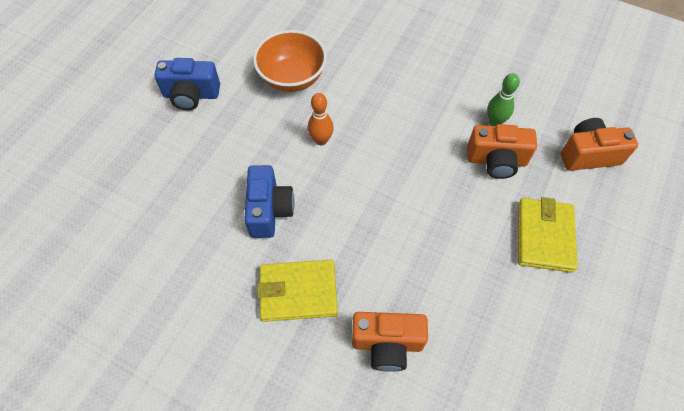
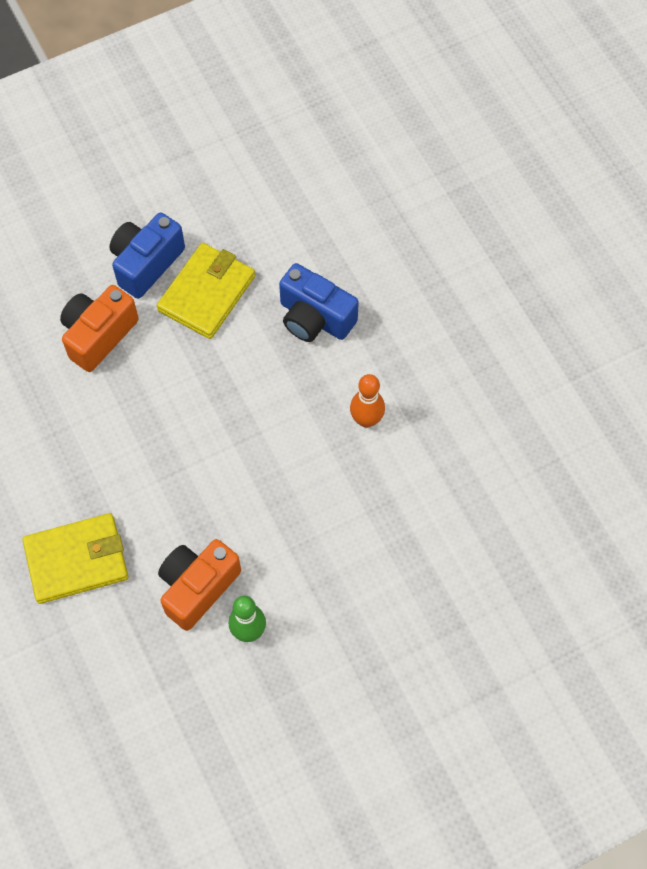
camera: 125 degrees right, 5 degrees up
blue camera [154,58,220,110] -> blue camera moved to [110,212,185,299]
orange bowl [253,30,327,92] -> none
yellow wallet [518,197,578,273] -> yellow wallet turned 60 degrees counterclockwise [22,513,128,604]
orange camera [561,118,638,171] -> none

